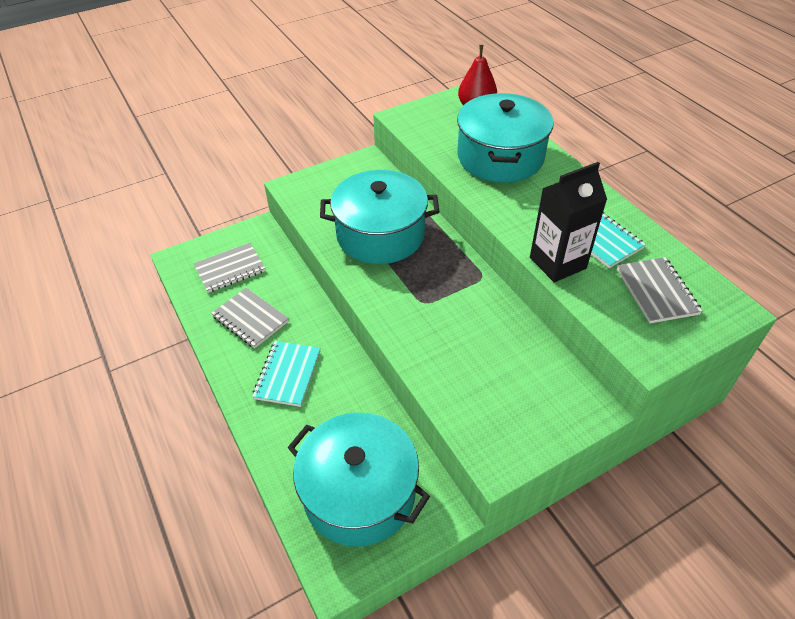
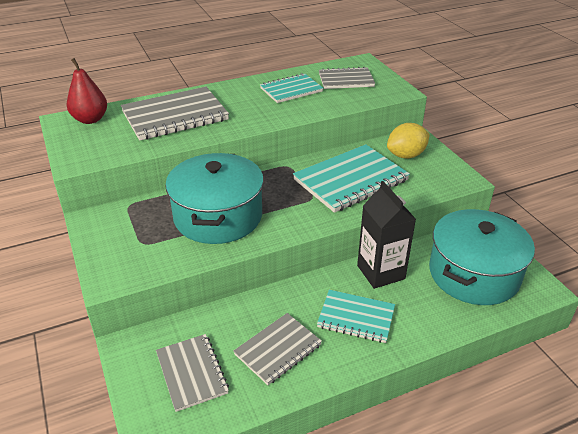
camera: 85 degrees left, 10 degrees down
turquoise pot [457,93,554,183] -> grey notebook [121,87,229,141]
black carton [530,162,607,282] -> black carton moved to [357,181,416,289]
none -> turquoise notebook [293,144,410,213]
none -> yellow lemon [387,123,430,159]

